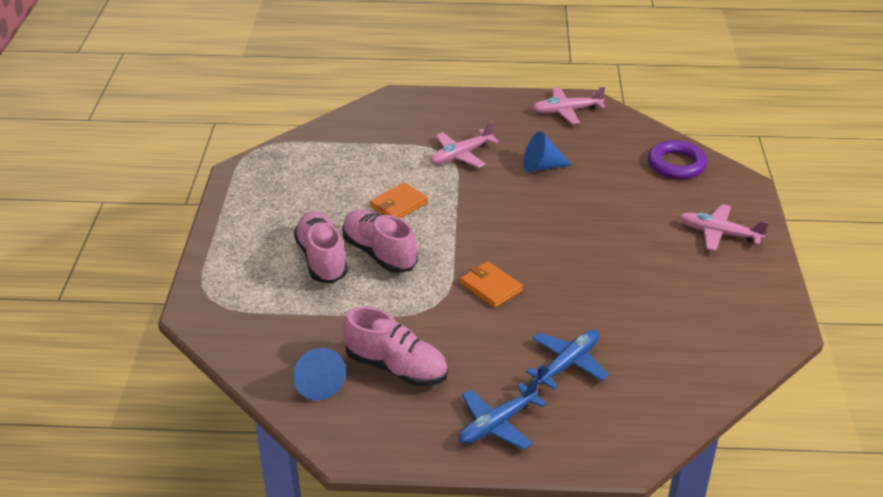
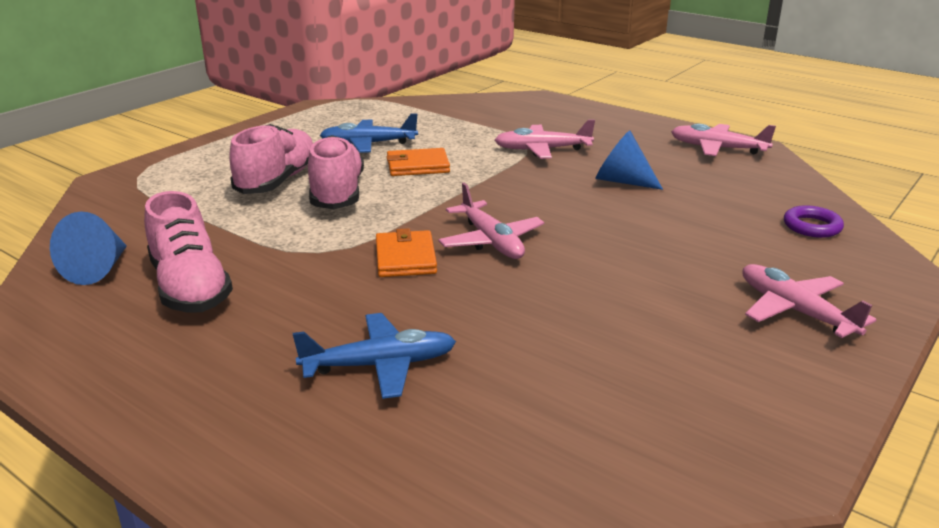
camera: 35 degrees right, 10 degrees down
blue plane [459,377,547,450] -> blue plane moved to [320,113,418,153]
purple ring [648,140,707,179] -> purple ring [784,205,844,238], size x0.63
none -> pink plane [438,183,544,259]

